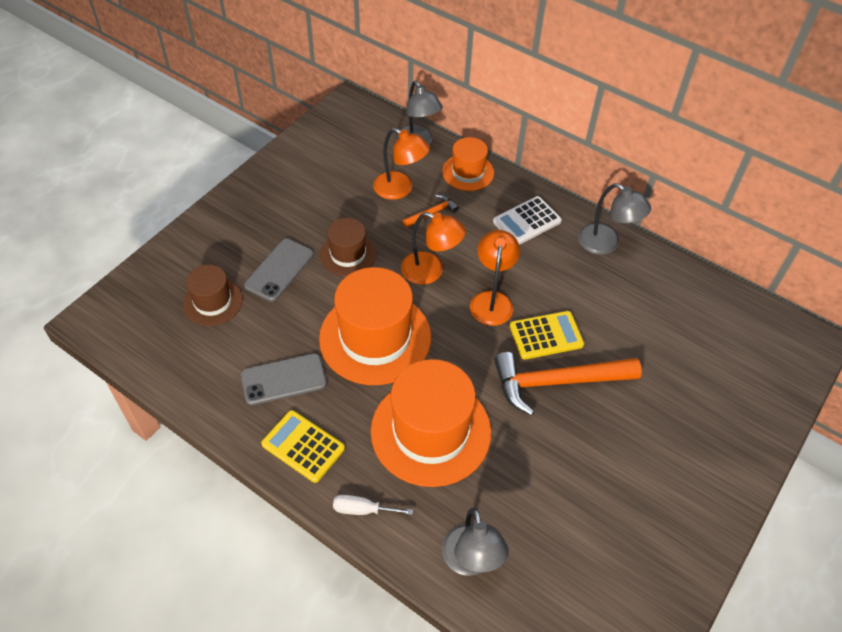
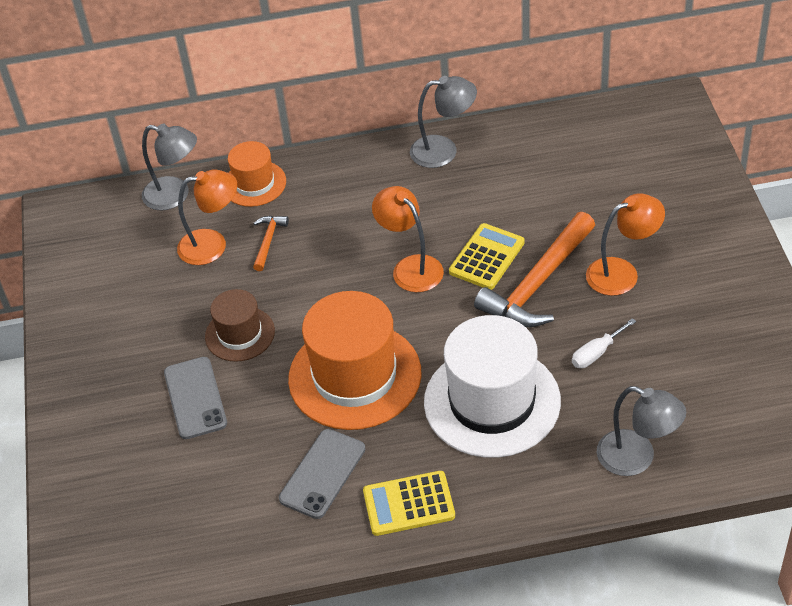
camera: 40 degrees left, 5 degrees down
brown hat [183,265,243,326] -> none
white screwdriver [333,495,413,515] -> white screwdriver moved to [572,318,636,368]
orange hat [370,359,491,487] -> white hat [424,315,561,458]
orange lamp [401,212,466,285] -> orange lamp moved to [586,193,665,296]
white calculator [493,196,562,245] -> none

